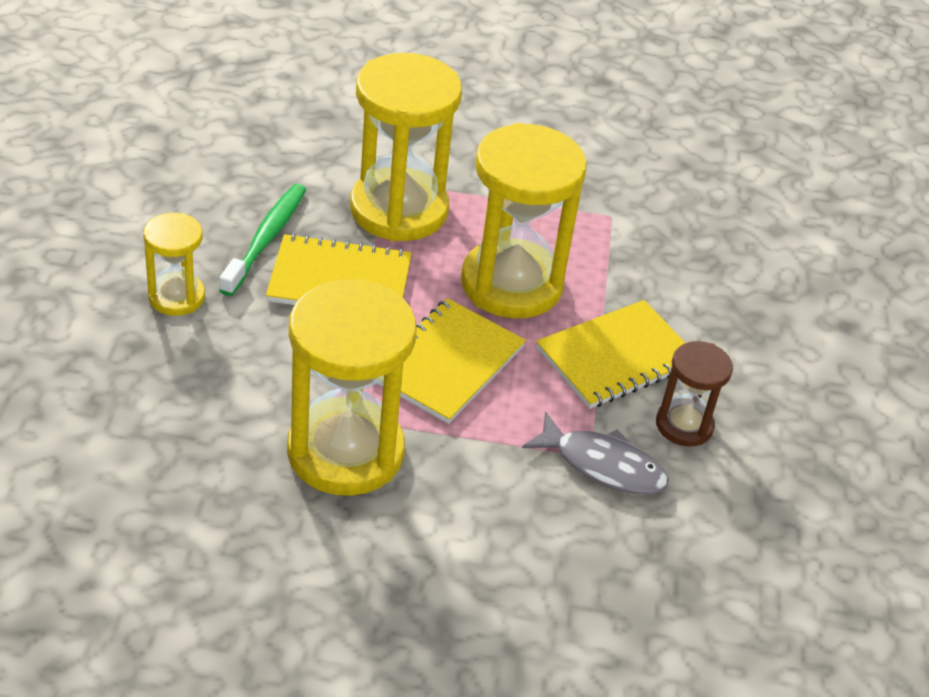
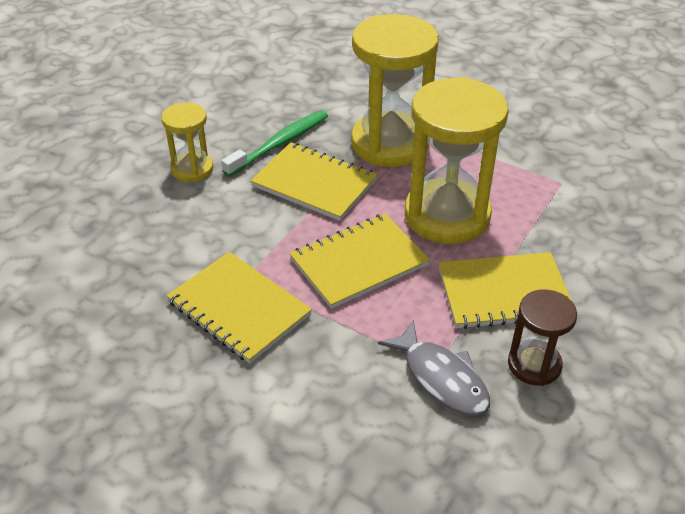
camera: 30 degrees right, 0 degrees up
yellow hourglass [287,279,416,496] -> yellow notebook [166,252,312,364]

